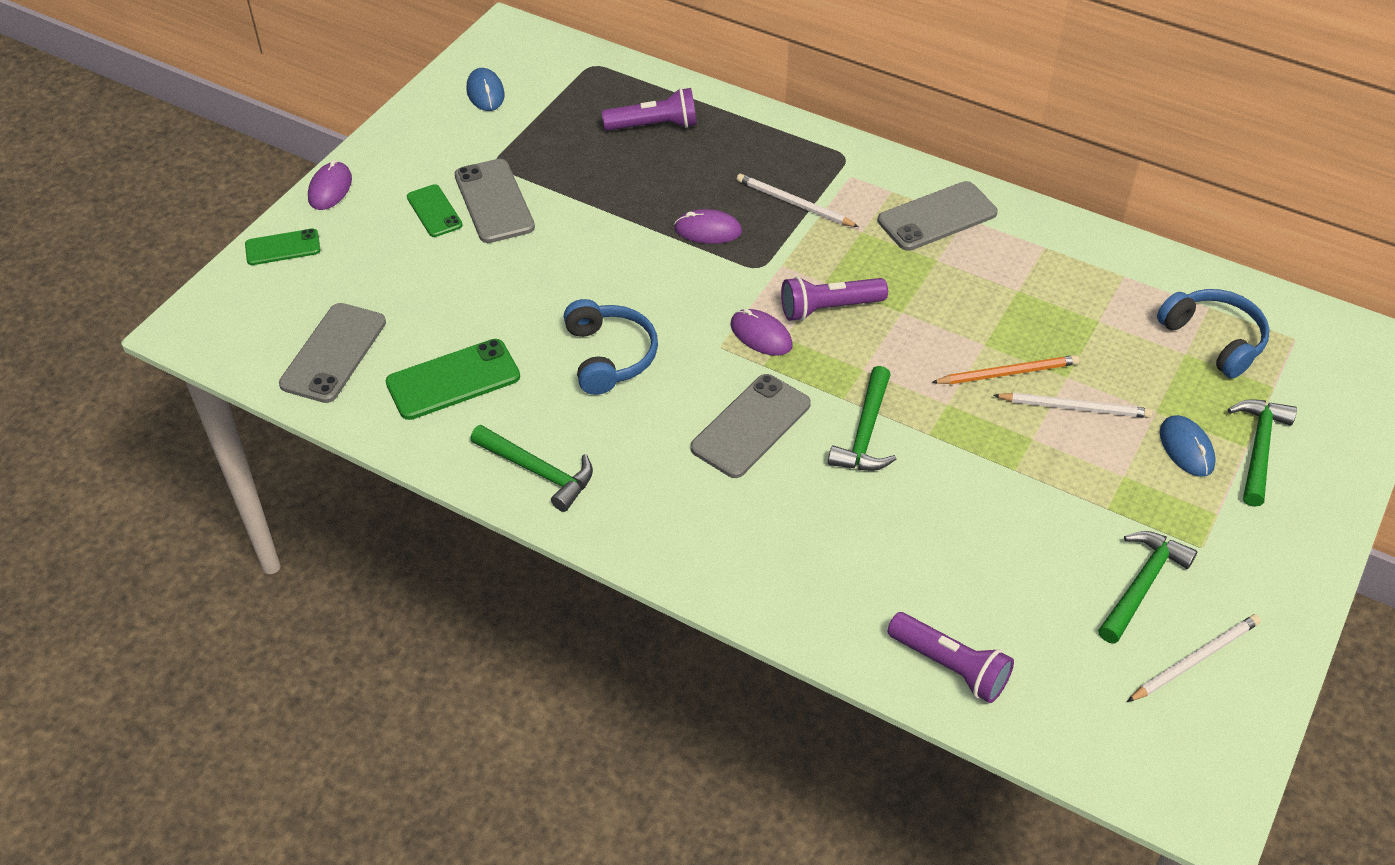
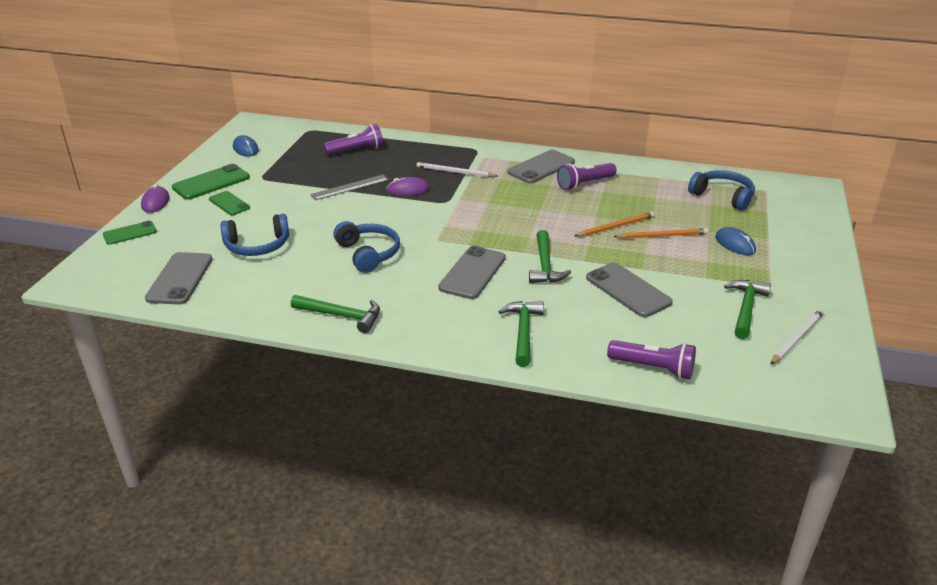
camera: 15 degrees left, 15 degrees down
green phone [386,339,520,420] -> green phone moved to [172,164,250,200]
grey phone [455,159,535,243] -> grey phone moved to [586,263,673,317]
purple mouse [730,309,793,356] -> none
purple flashlight [781,276,888,321] -> purple flashlight moved to [557,163,617,190]
white pencil [993,393,1153,418] -> orange pencil [613,228,709,239]
green hammer [1228,399,1297,507] -> green hammer moved to [498,301,544,367]
none -> blue headphones [220,214,289,256]
none -> grey ruler [310,175,389,200]

